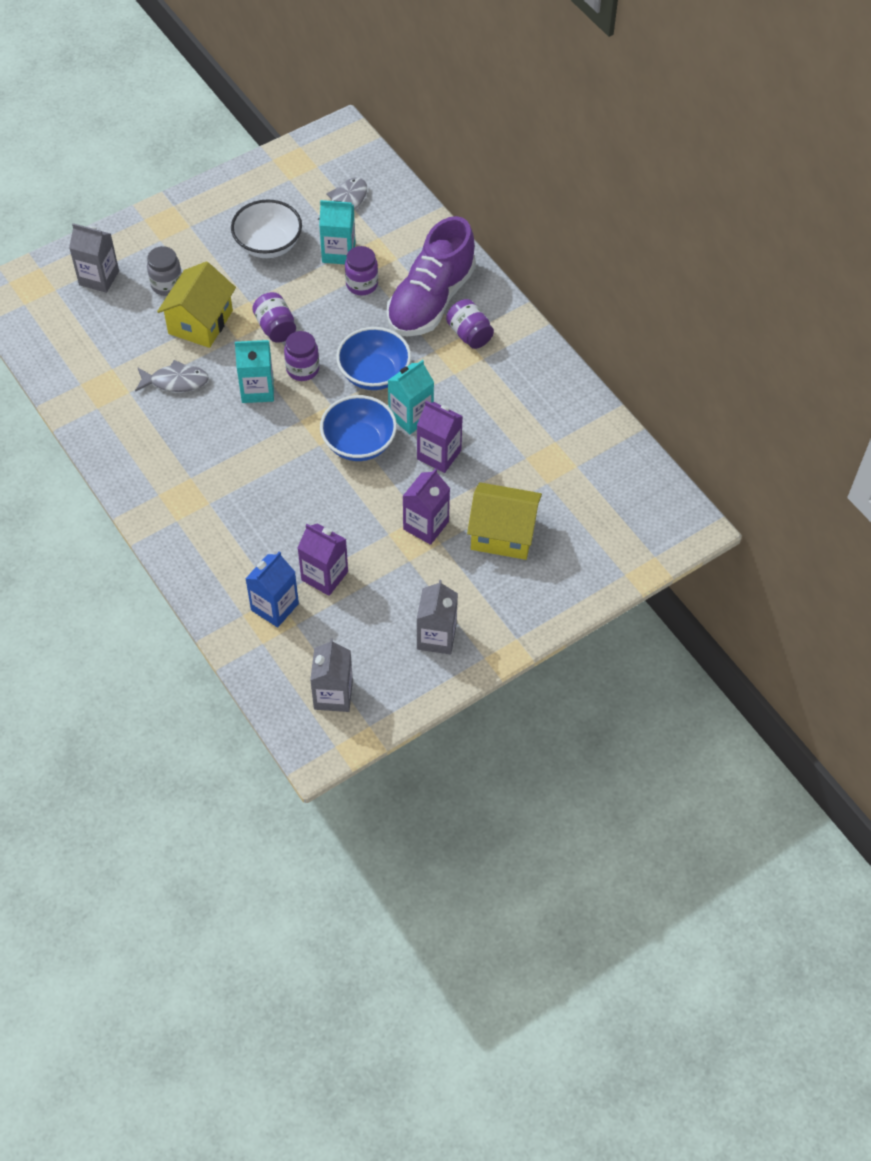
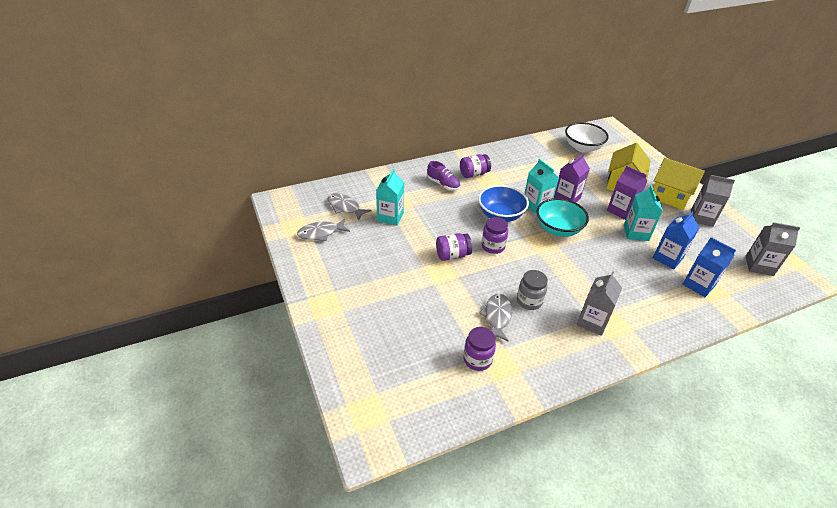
camera: 80 degrees left, 15 degrees down
grey carton [69,223,119,293] -> grey carton moved to [577,272,622,336]
grey jar [147,246,182,296] -> grey jar moved to [517,270,548,310]
yellow house [157,261,236,348] -> yellow house moved to [653,158,705,210]
white bowl [231,199,302,258] -> white bowl moved to [565,122,609,153]
turquoise carton [235,340,274,403] -> turquoise carton moved to [624,185,663,241]
purple carton [298,523,348,596] -> blue carton [653,212,699,269]
blue bowl [320,395,397,461] -> turquoise bowl [537,198,589,237]
purple jar [345,246,378,295] -> purple jar moved to [463,327,496,371]
purple shoe [386,216,476,336] -> purple shoe [427,161,460,191], size x0.47
none -> grey fish [297,218,350,241]

